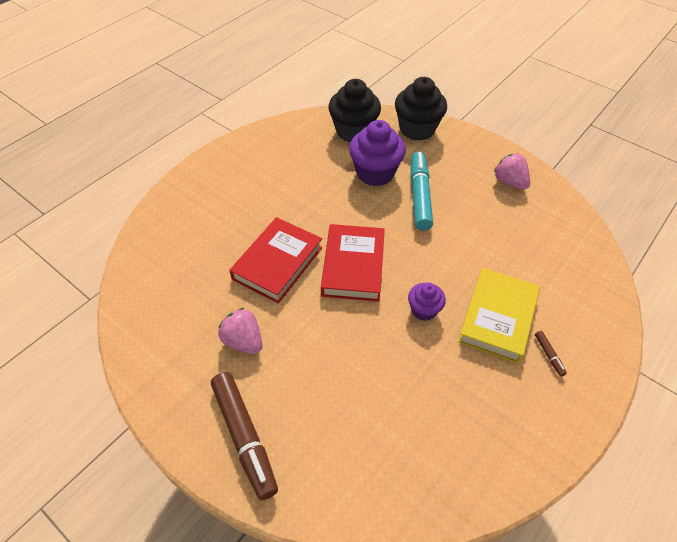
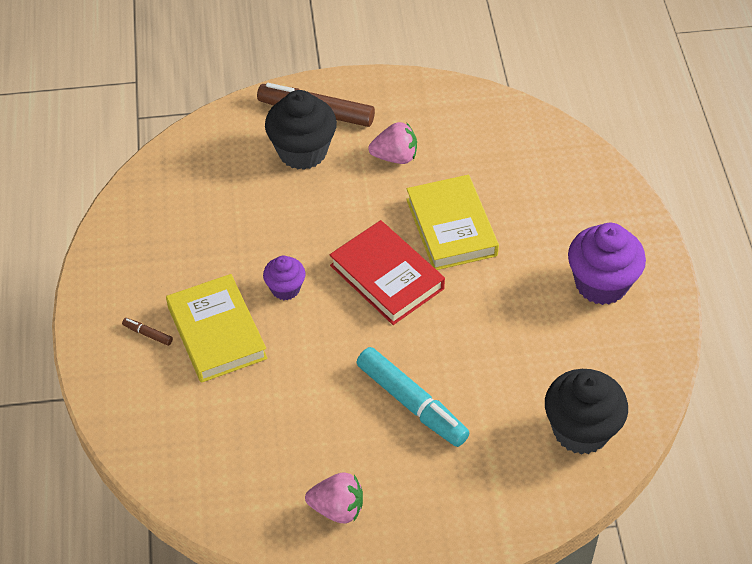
camera: 135 degrees right, 0 degrees up
red book [229,217,322,304] -> yellow book [406,175,499,270]
purple cupcake [349,120,406,186] -> purple cupcake moved to [568,223,646,305]
black cupcake [395,77,447,141] -> black cupcake moved to [265,90,337,170]

